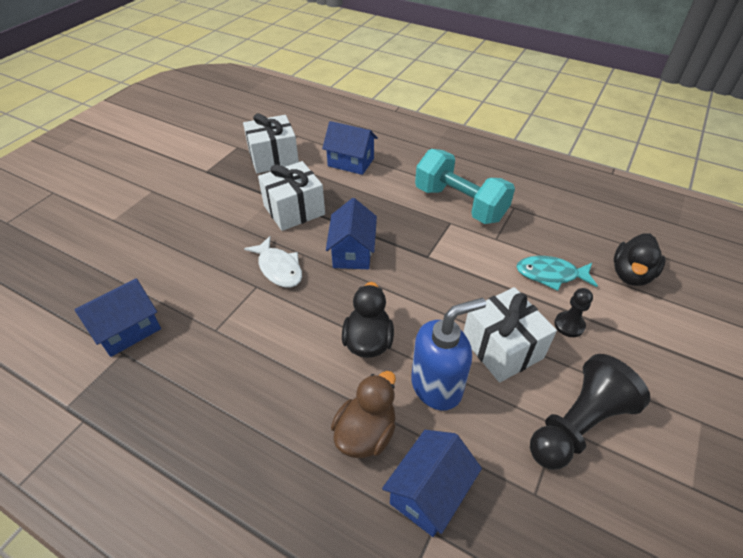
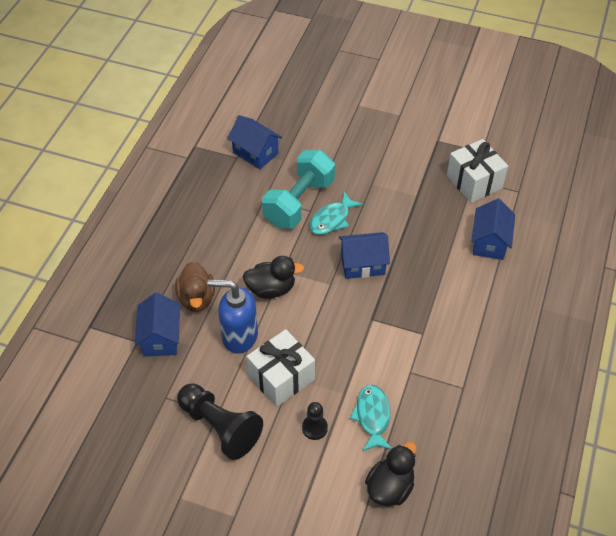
camera: 80 degrees right, 5 degrees up
white fish [244,236,302,288] -> turquoise fish [309,192,363,235]
white gift [258,161,325,231] -> none
brown duck [331,371,396,458] -> brown duck turned 60 degrees clockwise [175,262,215,312]
blue house [382,430,482,537] -> blue house turned 60 degrees clockwise [135,293,180,357]
blue soap dispenser [411,298,486,411] -> blue soap dispenser turned 135 degrees clockwise [208,280,258,354]
turquoise dumbbell [415,149,515,224] -> turquoise dumbbell moved to [262,150,335,228]
black duck [614,233,666,286] -> black duck turned 105 degrees clockwise [365,442,417,506]

